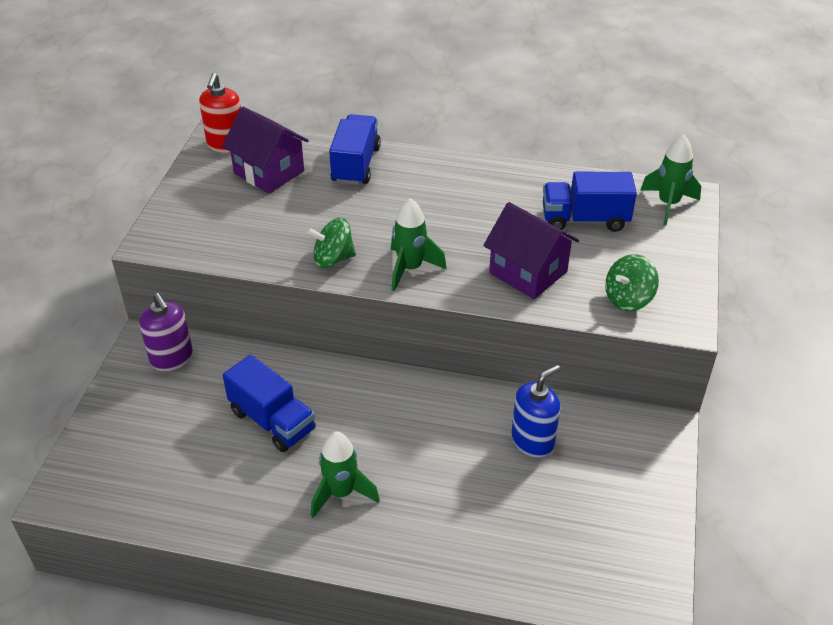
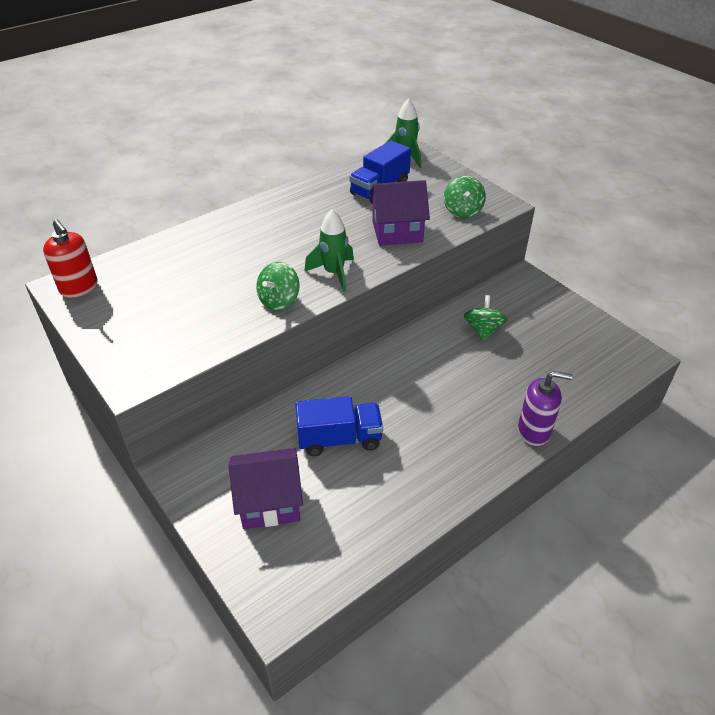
camera: 50 degrees left, 0 degrees up
purple soap dispenser [139,293,193,371] -> purple soap dispenser moved to [518,371,573,446]
purple house [222,107,309,194] -> purple house moved to [228,448,303,529]
green rocket [311,432,380,518] -> none
blue truck [329,114,381,185] -> none
blue soap dispenser [511,365,560,458] -> green spinning top [464,295,508,341]

